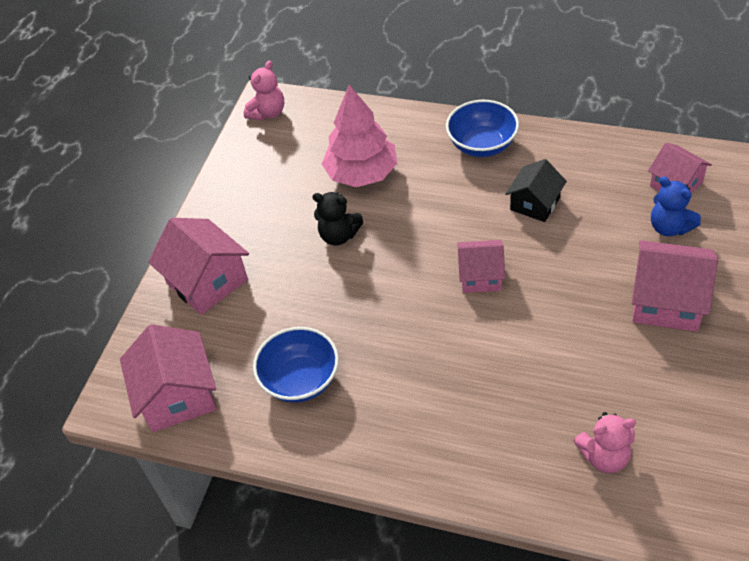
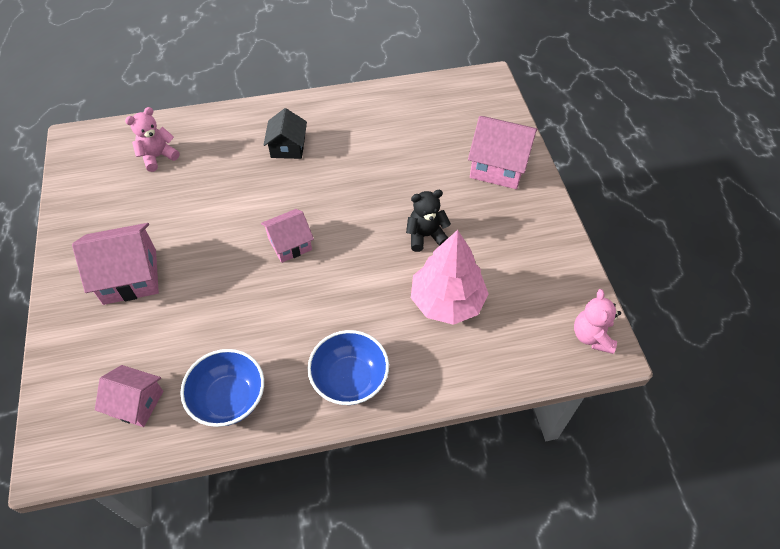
camera: 145 degrees right, 5 degrees up
pink house [120,324,216,432] -> none
blue bowl [253,327,339,403] -> blue bowl moved to [180,349,264,427]
black house [505,159,567,222] -> black house moved to [264,108,307,159]
blue teddy bear [651,176,701,236] -> none

